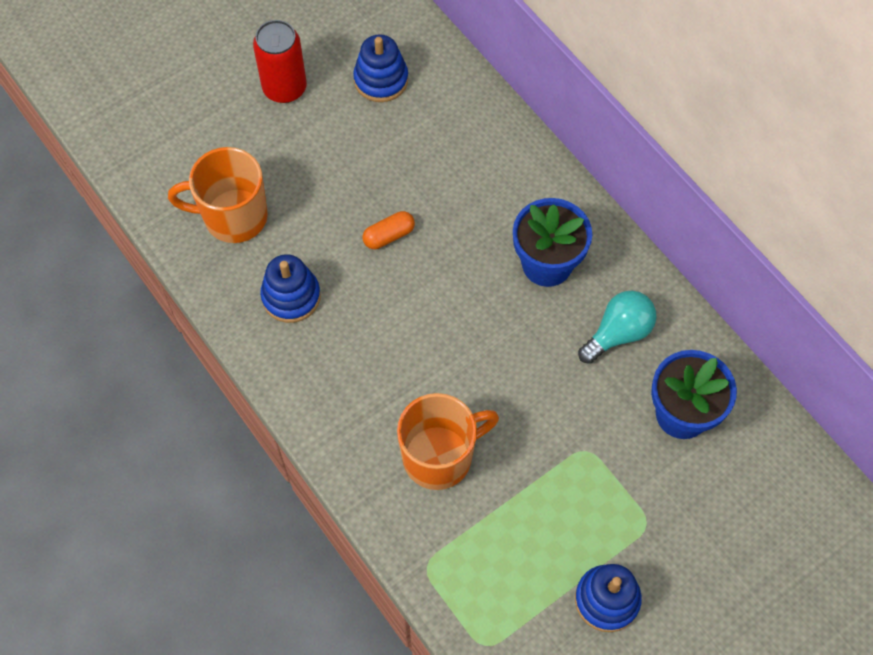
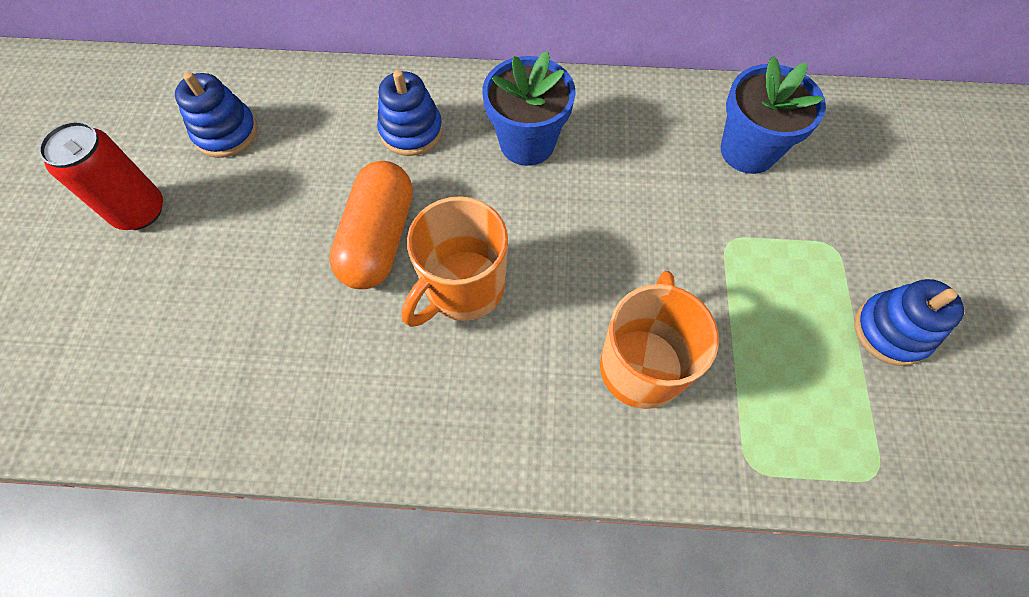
camera: 50 degrees left, 0 degrees up
orange mug [168,147,268,243] -> orange mug moved to [401,196,508,327]
blue stacking toy [260,254,321,323] -> blue stacking toy moved to [377,70,443,156]
orange capsule [363,211,415,249] -> orange capsule [329,161,413,289], size x2.01
turquoise light bulb [578,291,656,364] -> none

